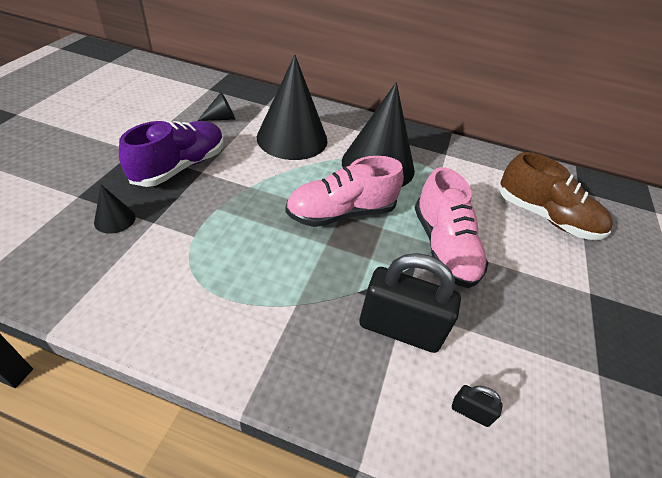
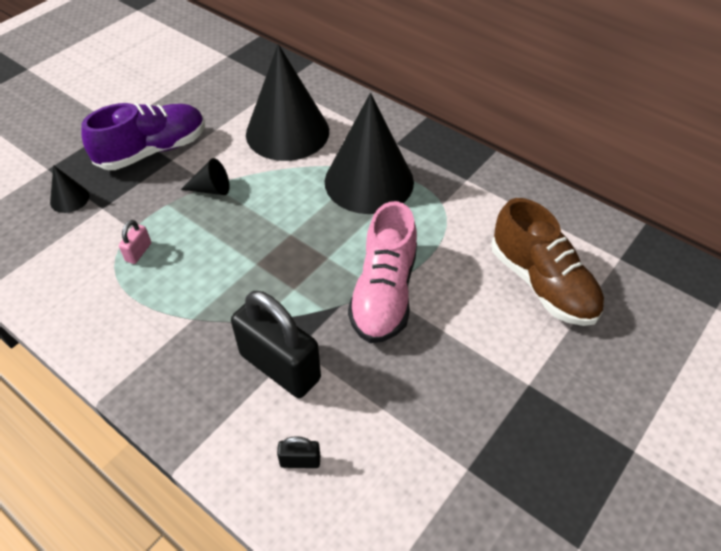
camera: 25 degrees right, 5 degrees up
black cone [197,92,235,121] -> black cone moved to [181,158,229,195]
pink shoe [286,156,404,227] -> none
black padlock [452,385,503,427] -> black padlock turned 45 degrees counterclockwise [277,436,320,468]
none -> pink padlock [119,220,151,264]

